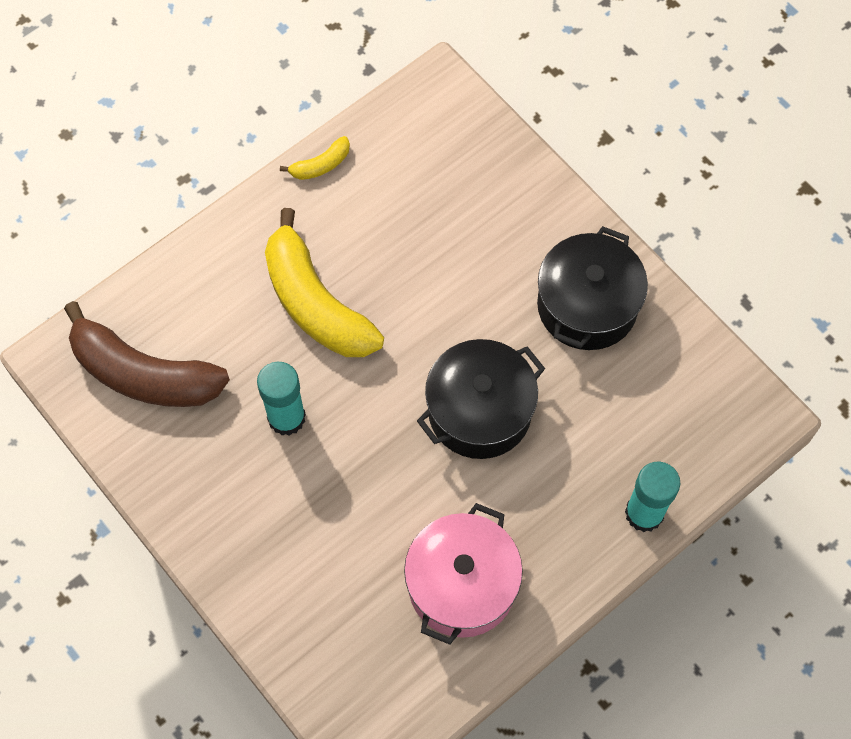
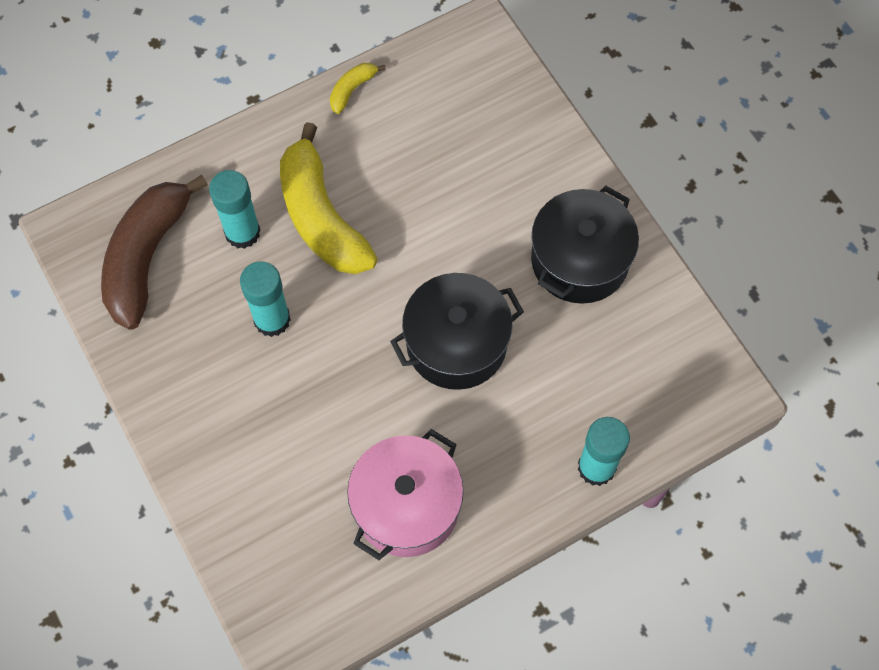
camera: 10 degrees right, 0 degrees up
brown banana [64,301,230,407] -> brown banana turned 75 degrees clockwise [101,175,208,330]
yellow banana [280,136,350,180] -> yellow banana turned 150 degrees clockwise [330,63,386,114]
none -> turquoise glue stick [209,170,260,249]

